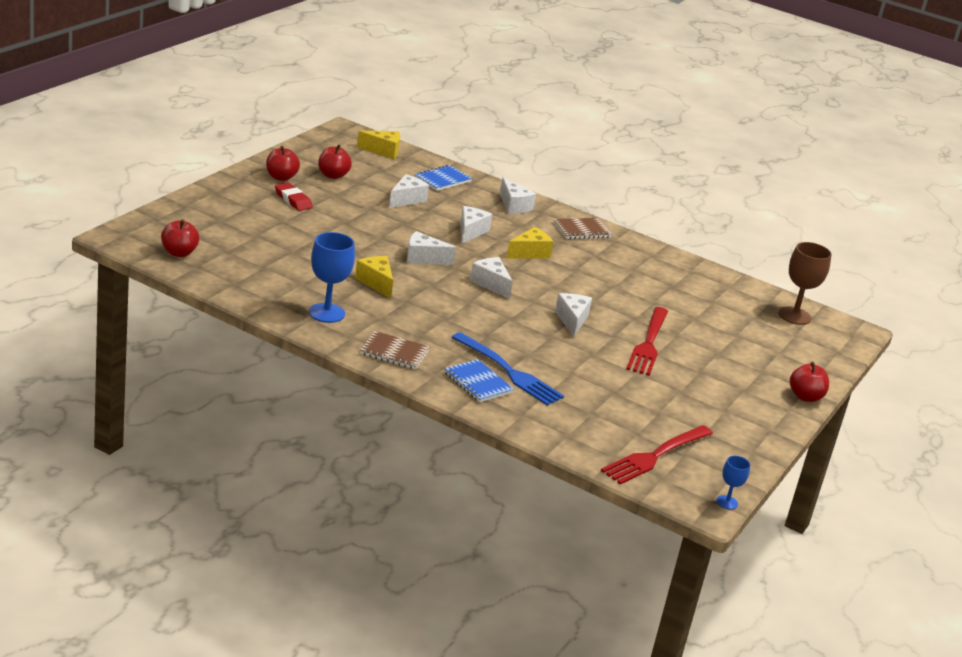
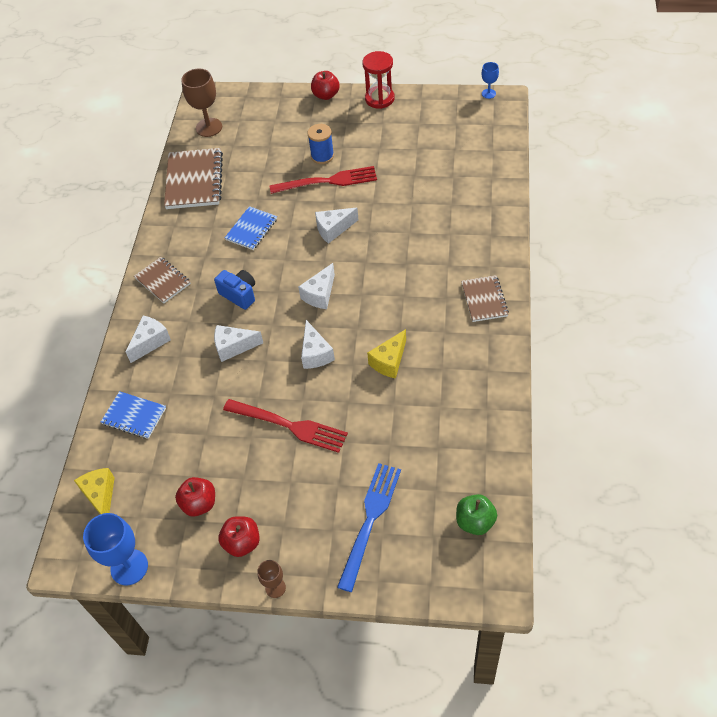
camera: 105 degrees left, 25 degrees up
red apple [161,219,200,257] -> green apple [456,494,497,535]
red eraser [275,183,313,211] -> none
blue goblet [309,232,355,323] -> blue goblet moved to [83,513,148,585]
white cheese [389,174,429,208] -> none
blue notebook [444,359,514,403] -> blue notebook moved to [225,206,277,250]
blue fork [451,332,564,405] -> blue fork moved to [337,463,401,592]
yellow cheese [507,227,554,258] -> blue camera [214,270,255,310]
red fork [601,425,713,484] -> red fork moved to [223,399,348,453]
none -> brown notebook [164,148,223,209]
none -> brown goblet [257,560,286,598]
none -> blue spool [307,124,334,164]
none -> red hourglass [362,51,394,109]

